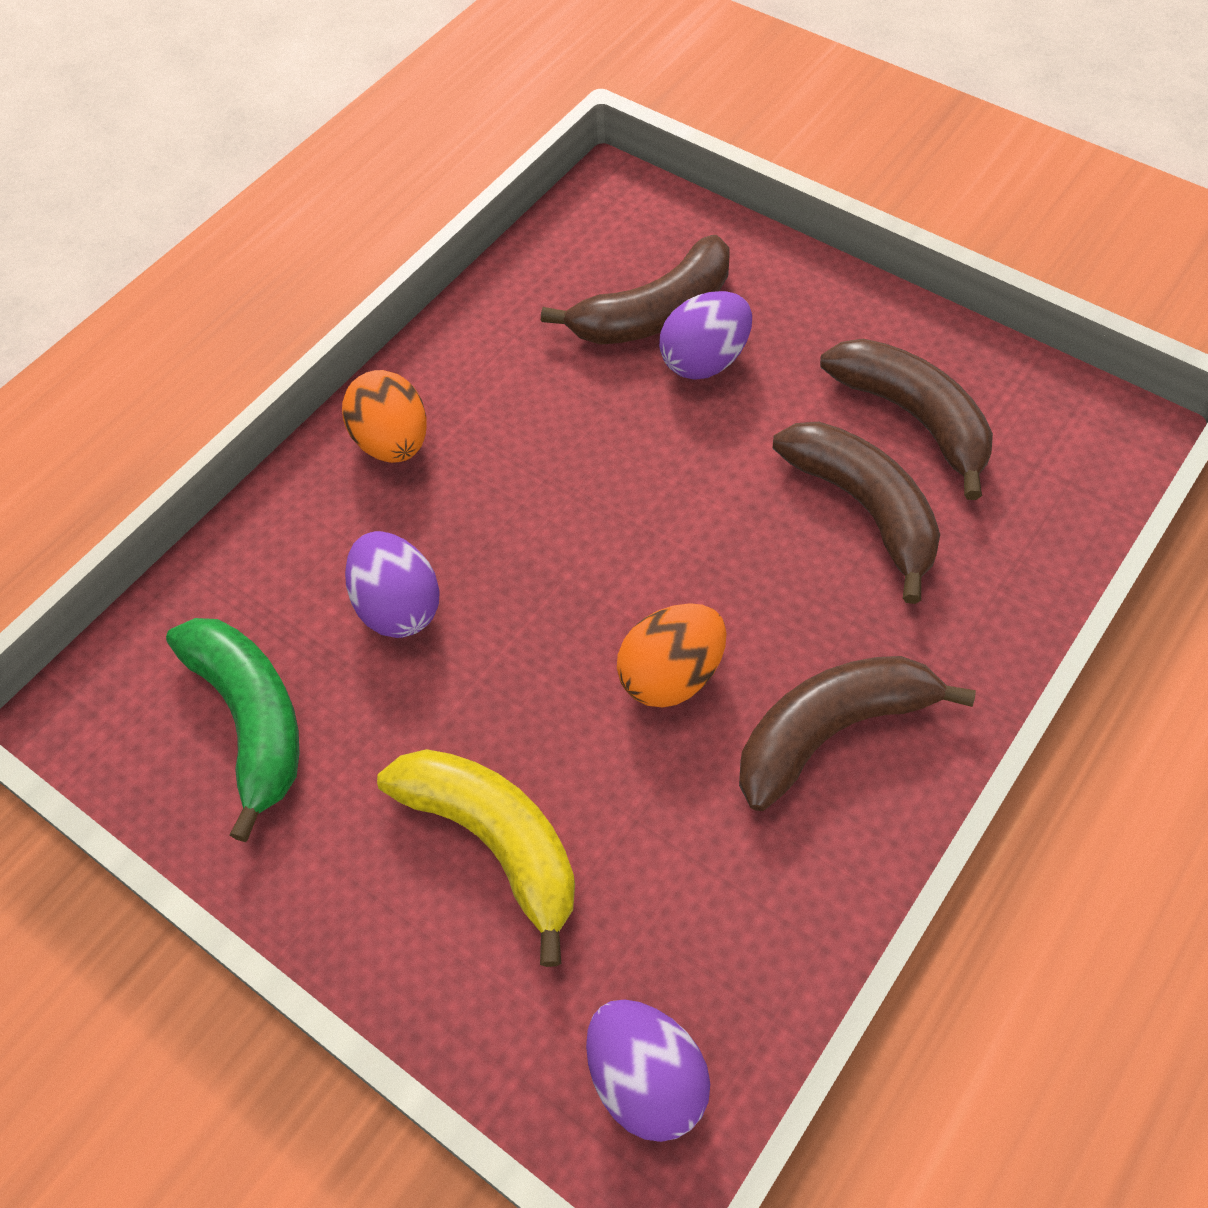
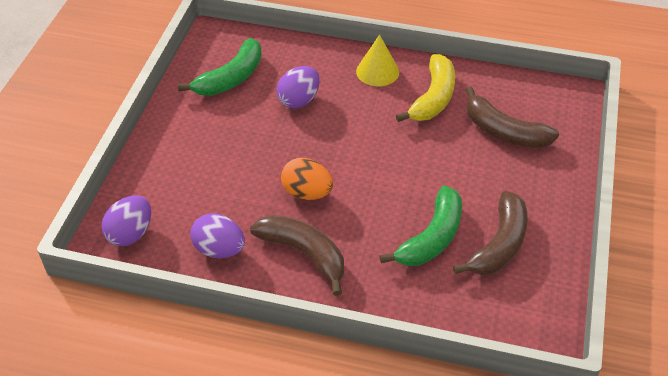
camera: 65 degrees right, 10 degrees down
orange egg [342,370,427,463] -> yellow cone [356,35,399,86]
yellow banana [377,749,575,967] -> yellow banana moved to [396,54,455,122]
purple egg [659,291,752,380] -> purple egg moved to [190,213,245,258]
brown banana [773,422,940,604] -> green banana [380,185,462,266]

